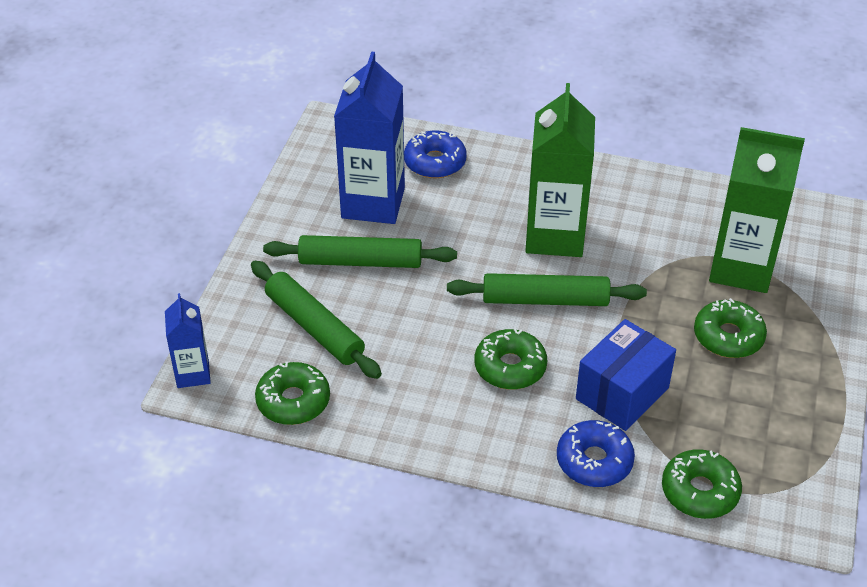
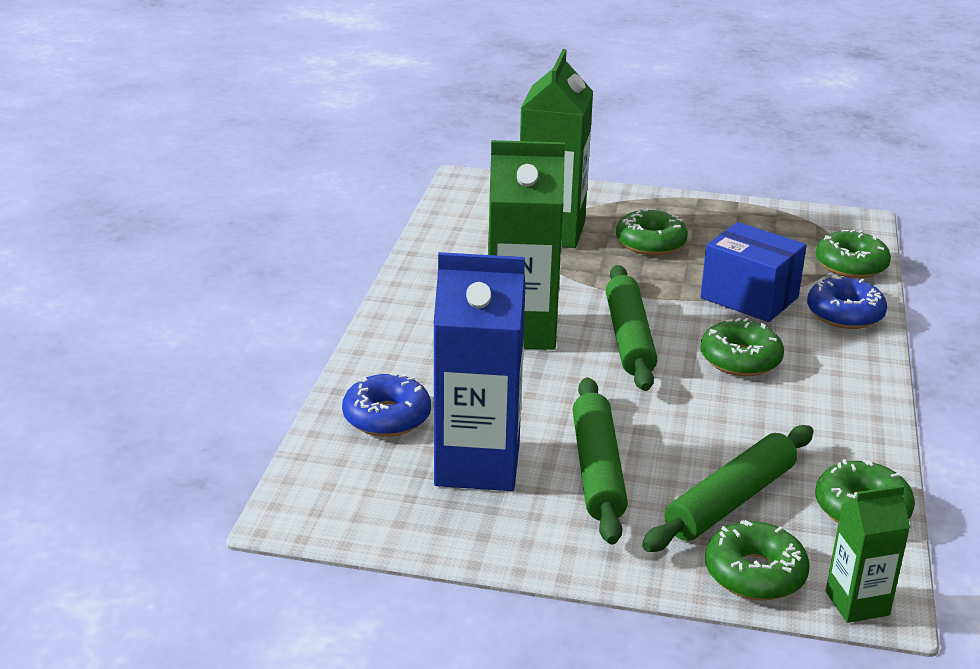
camera: 95 degrees left, 15 degrees down
blue carton [165,293,211,388] -> green carton [826,485,910,623]
none -> green donut [705,520,810,600]

